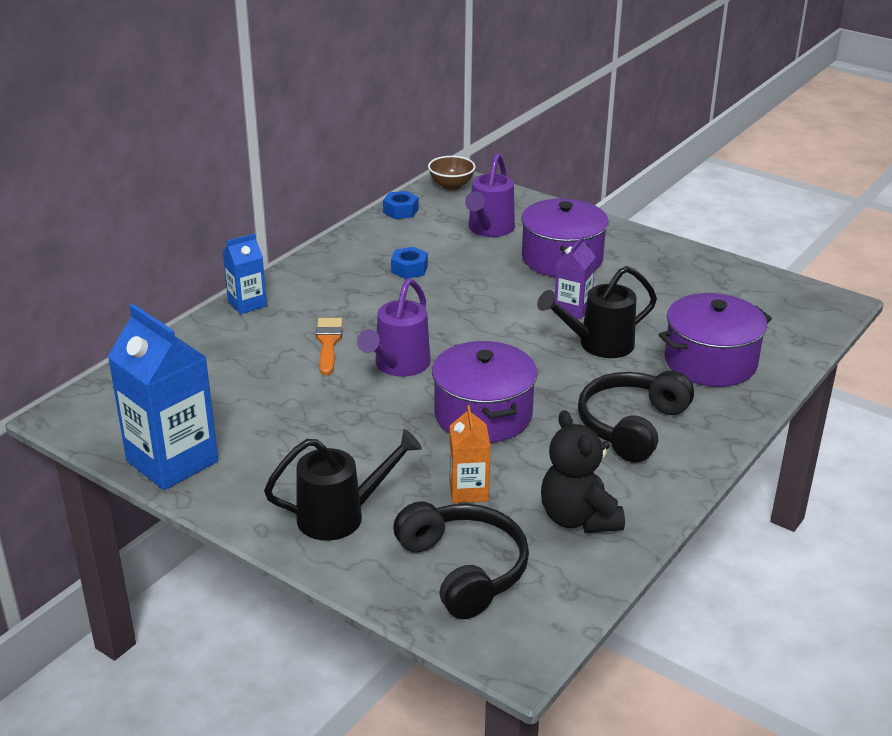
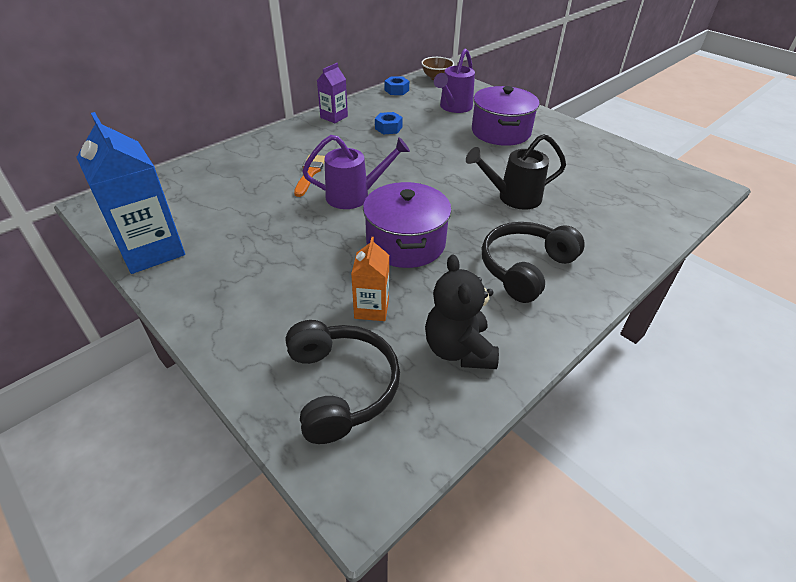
camera: 10 degrees right, 10 degrees up
blue carton [223,233,267,314] -> none
black watering can [264,429,422,541] -> none
purple watering can [357,278,431,377] -> purple watering can turned 135 degrees counterclockwise [302,135,410,209]
purple carton [554,236,596,319] -> purple carton moved to [317,63,348,123]
purple pot [659,293,772,387] -> none

